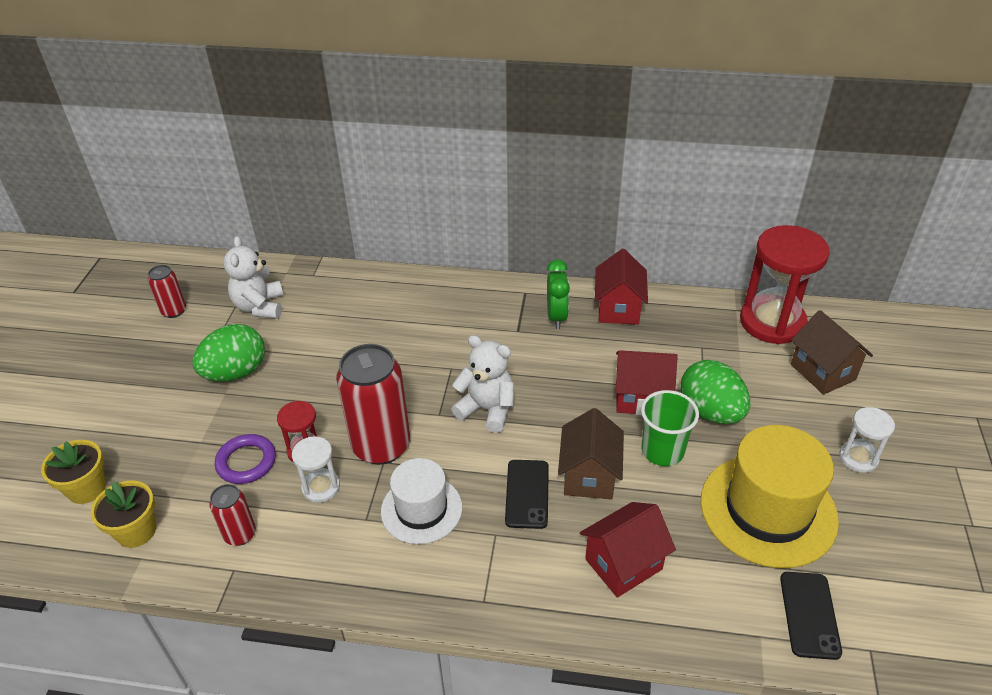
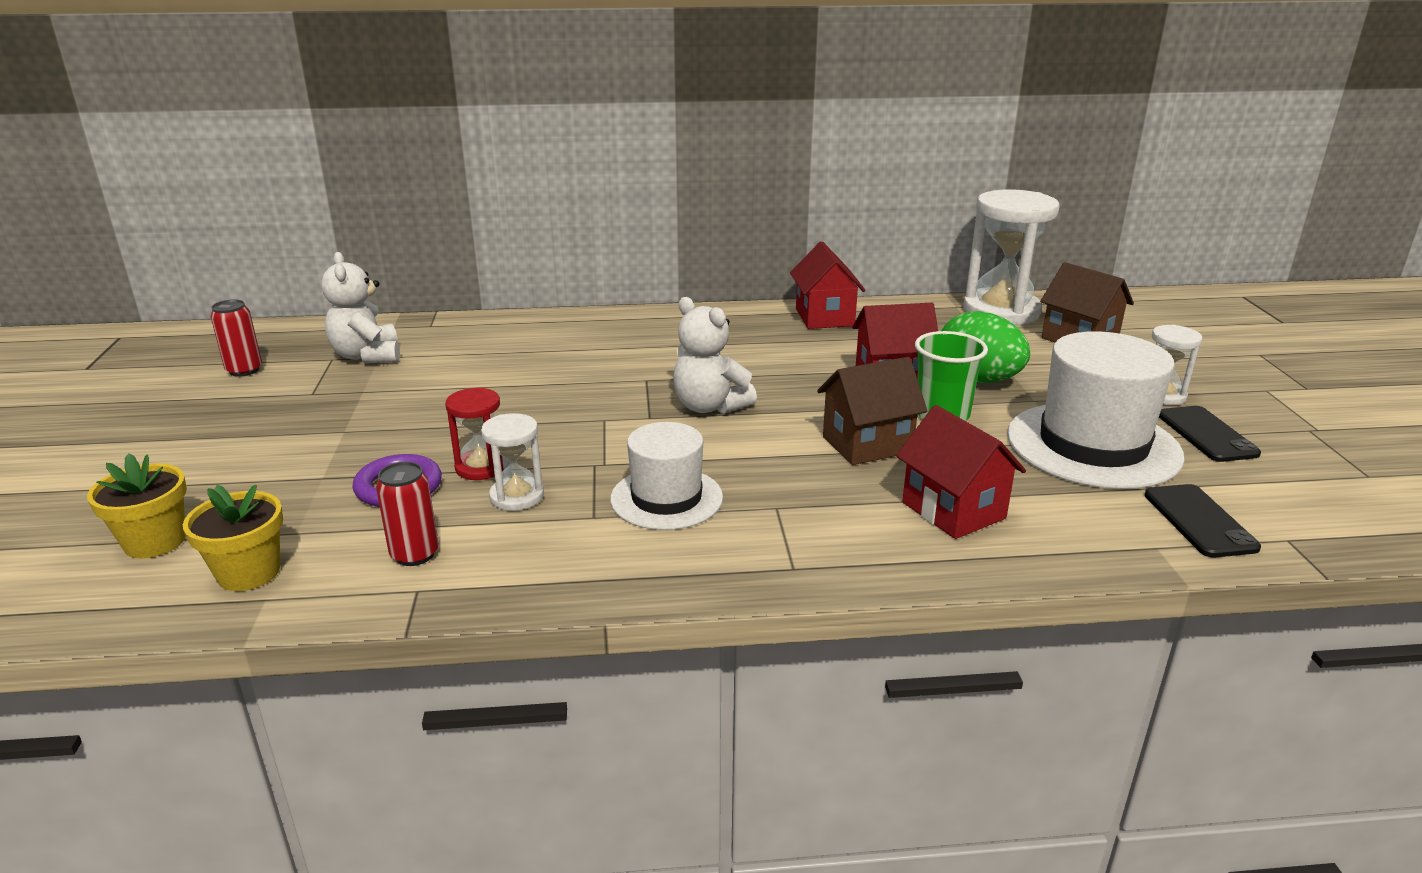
camera: 15 degrees left, 15 degrees down
green egg [192,324,265,382] -> none
red can [336,344,410,465] -> none
white teddy bear [451,335,514,433] -> white teddy bear turned 150 degrees counterclockwise [673,297,757,414]
black phone [505,460,549,529] -> black phone moved to [1159,406,1261,462]
green clock [547,259,570,329] -> none
brown house [558,408,624,500] -> brown house turned 75 degrees clockwise [817,357,927,465]
red house [580,502,676,598] -> red house turned 75 degrees counterclockwise [896,405,1026,539]
yellow hat [701,425,839,568] -> white hat [1007,331,1185,489]
red hourglass [740,225,830,344] -> white hourglass [963,189,1060,326]

